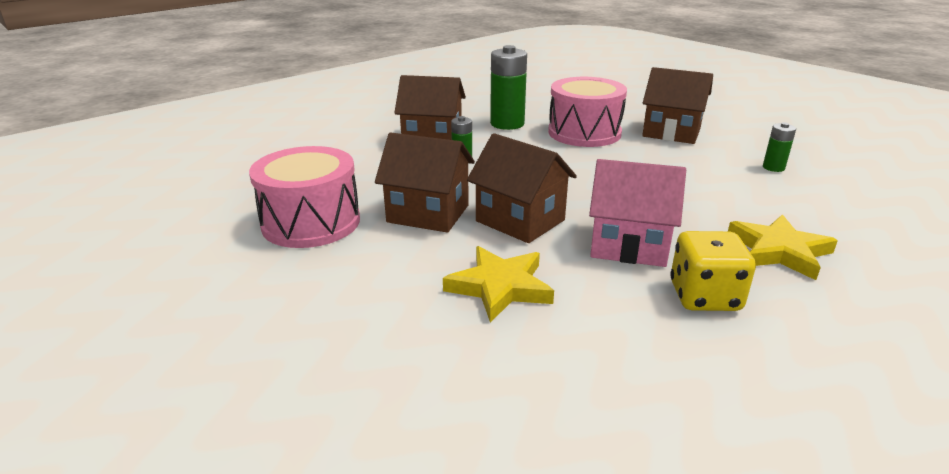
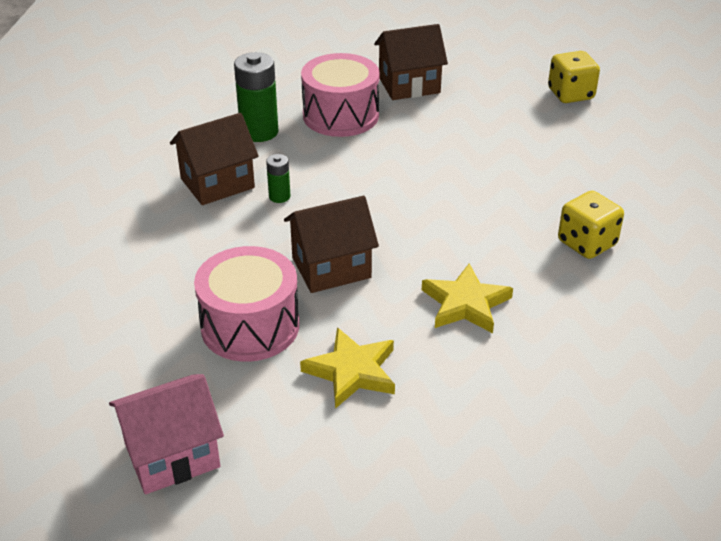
camera: 40 degrees left, 10 degrees up
brown house [467,133,577,243] -> none
pink house [589,159,686,267] -> pink house moved to [109,374,224,494]
yellow star [728,214,838,280] -> yellow star moved to [300,327,395,409]
green battery [763,122,796,172] -> none
none -> yellow dice [548,51,600,103]

